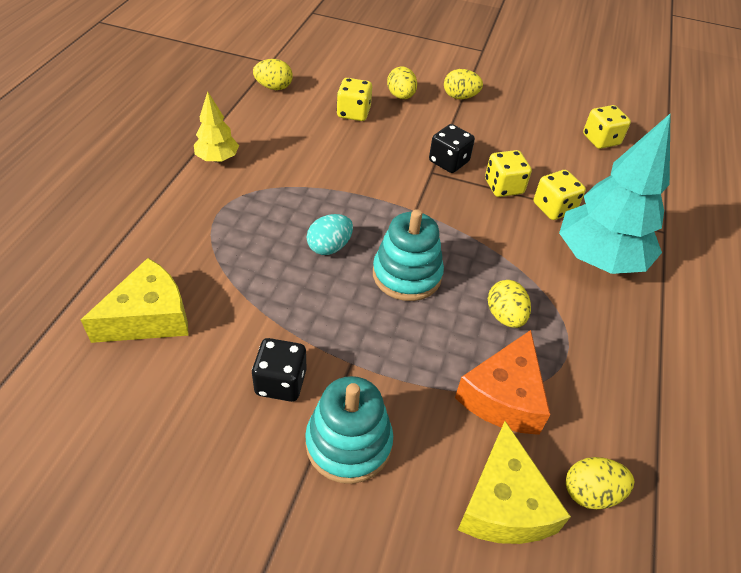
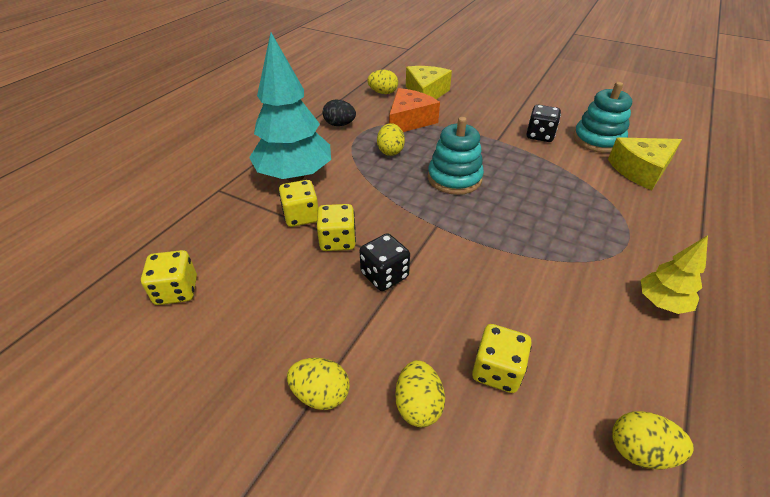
camera: 165 degrees left, 5 degrees down
turquoise stacking toy [305,376,393,484] -> turquoise stacking toy moved to [573,82,632,153]
turquoise egg [307,214,353,255] -> none
none -> black egg [323,100,356,126]

